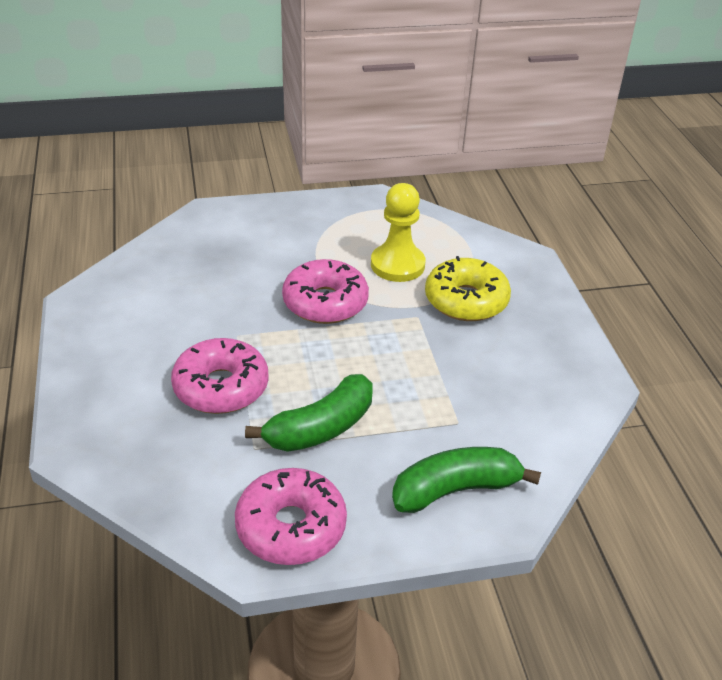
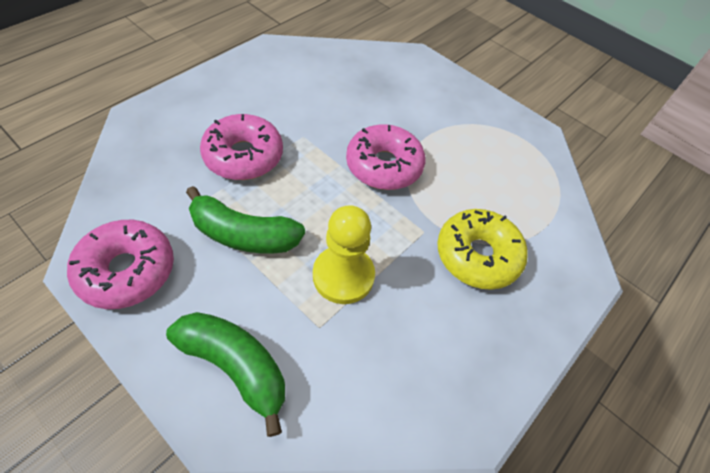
camera: 50 degrees right, 15 degrees up
yellow pawn [371,183,425,282] -> yellow pawn moved to [313,205,375,304]

